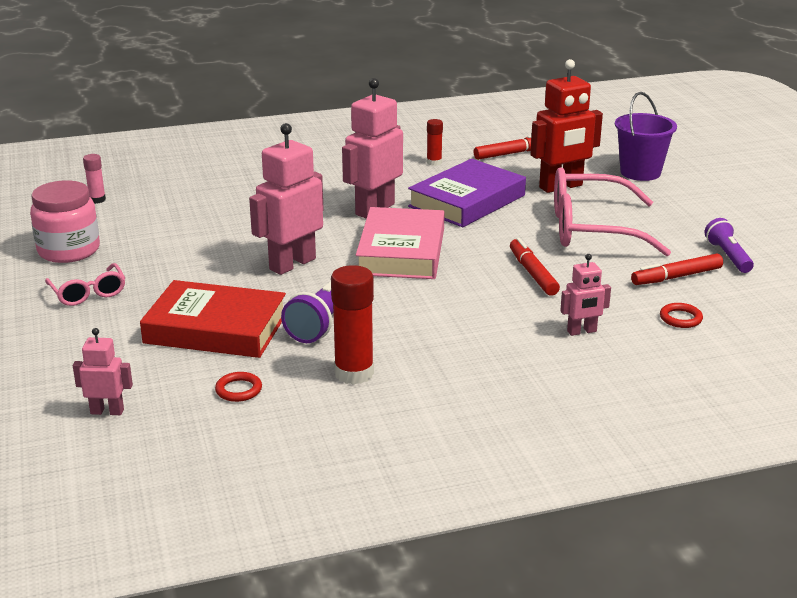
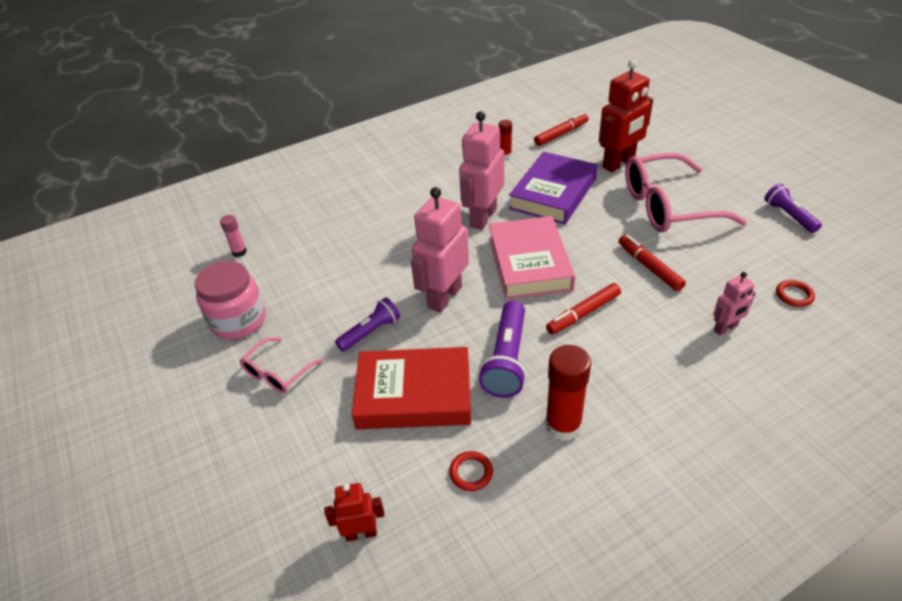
camera: 10 degrees left, 15 degrees up
pink glasses [45,263,125,306] -> pink glasses turned 75 degrees clockwise [240,337,323,393]
pink robot [73,328,133,415] -> red robot [324,483,384,542]
purple bucket [615,92,677,181] -> none
red marker [631,253,723,285] -> red marker moved to [546,283,621,335]
none -> purple flashlight [335,297,400,352]

